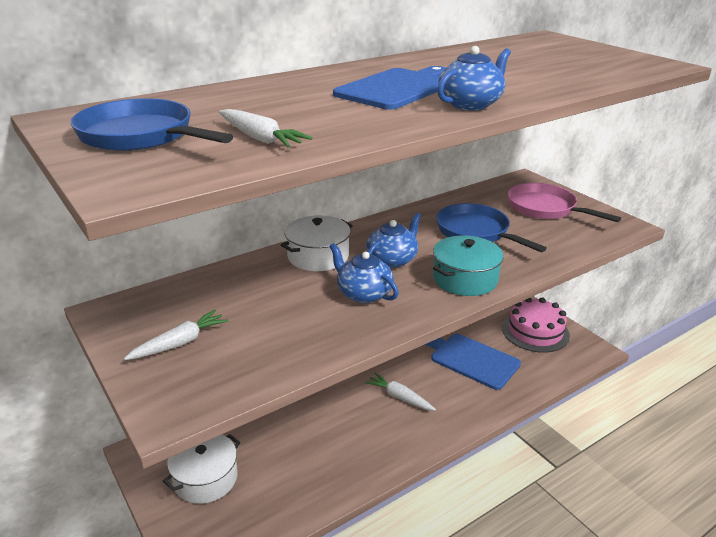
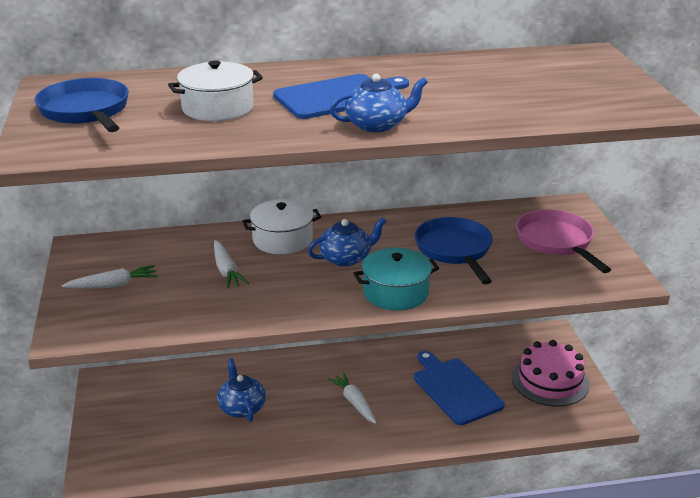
camera: 25 degrees right, 0 degrees up
white pot [163,434,240,504] -> white pot moved to [168,60,263,121]
white carrot [219,109,312,147] -> white carrot moved to [214,240,249,289]
blue teapot [329,243,399,303] -> blue teapot moved to [217,358,266,422]

